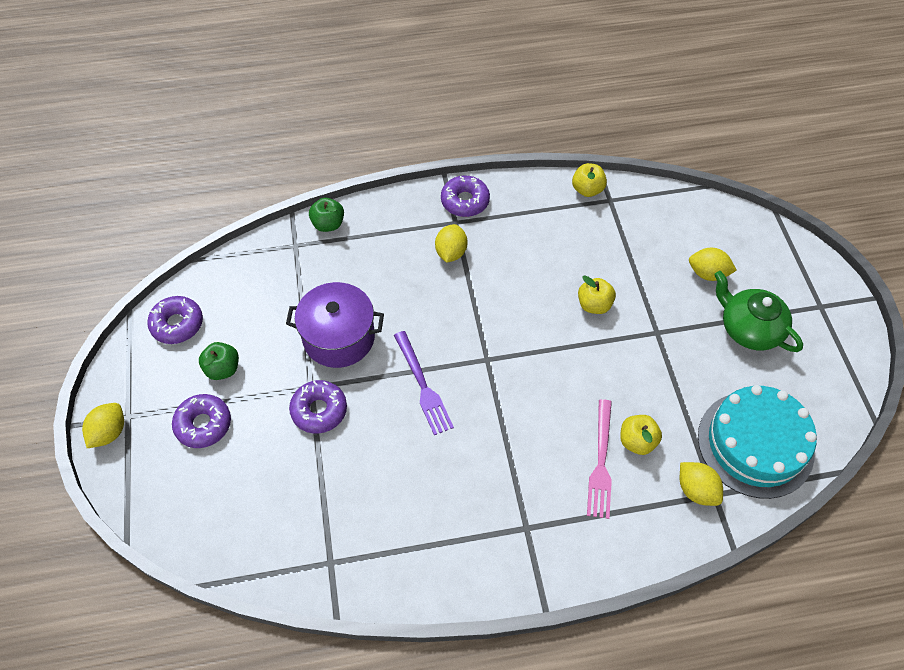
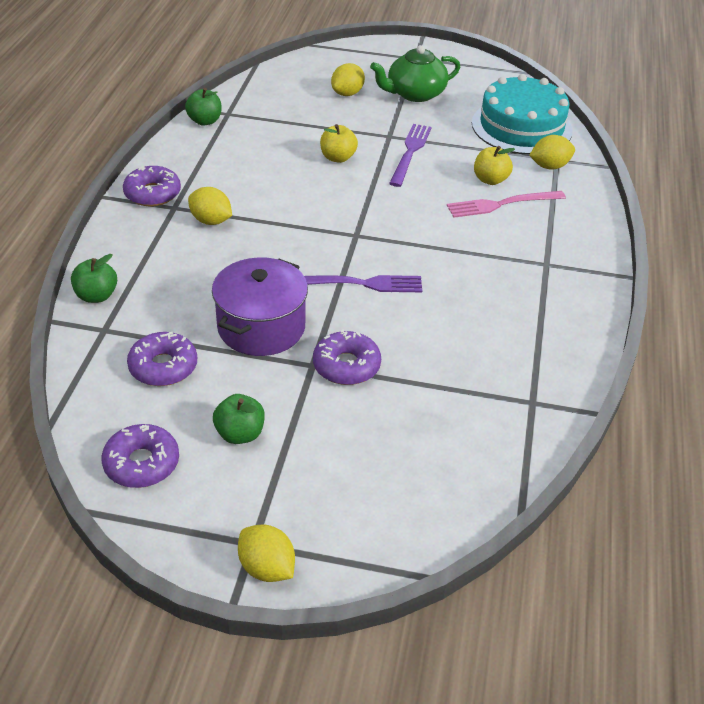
camera: 70 degrees left, 15 degrees down
purple donut [172,394,231,448] -> purple donut moved to [127,332,197,386]
yellow apple [572,163,607,197] -> green apple [185,88,222,126]
pink fork [587,399,612,519] -> pink fork turned 135 degrees clockwise [447,191,566,218]
none -> purple fork [389,124,432,187]

